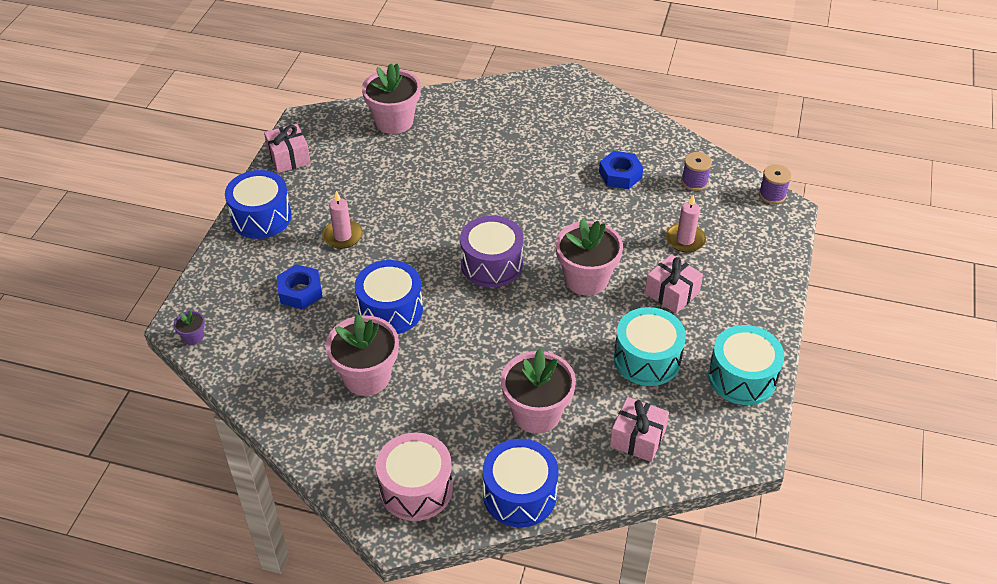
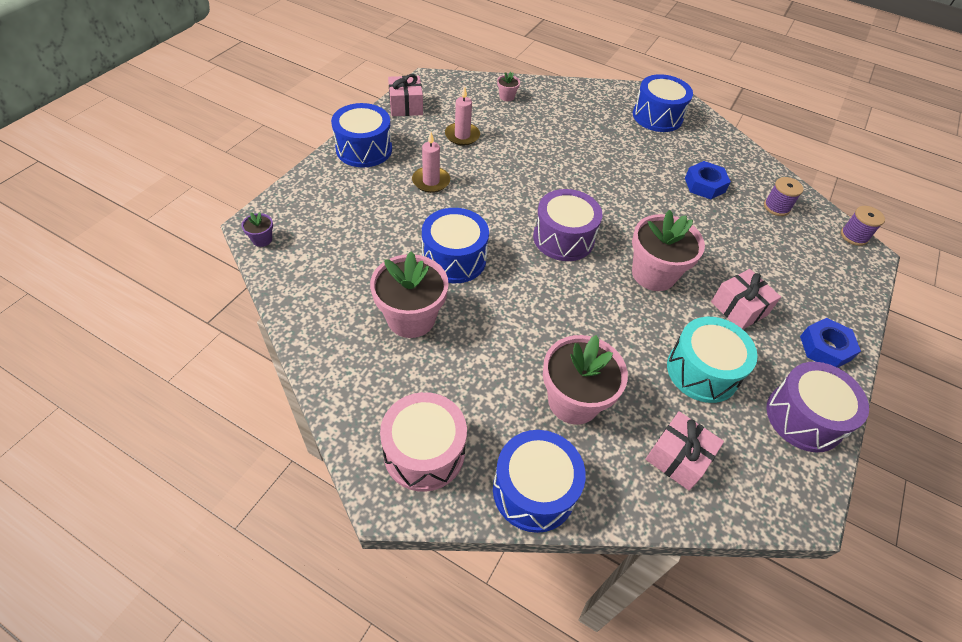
camera: 10 degrees right, 5 degrees up
blue nut [277,264,323,310] -> blue nut moved to [800,318,861,368]
pink flower pot [362,64,421,134] -> pink flower pot [497,72,520,101], size x0.44
pink candle [666,195,706,252] -> pink candle moved to [445,86,480,145]
turquoise drum [708,325,784,405] -> purple drum [767,362,869,452]
none -> blue drum [633,74,693,132]

